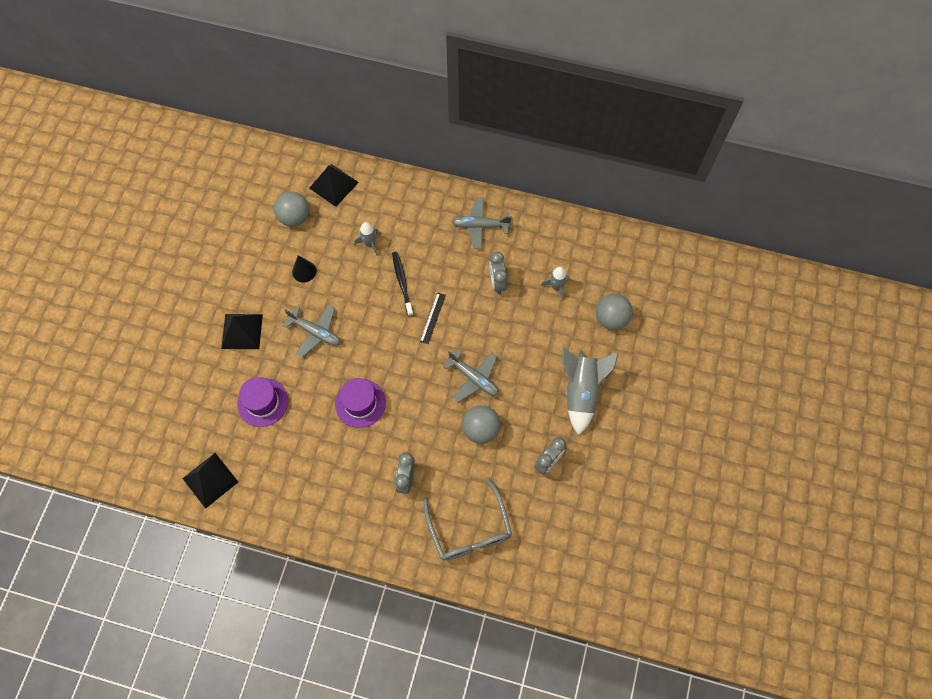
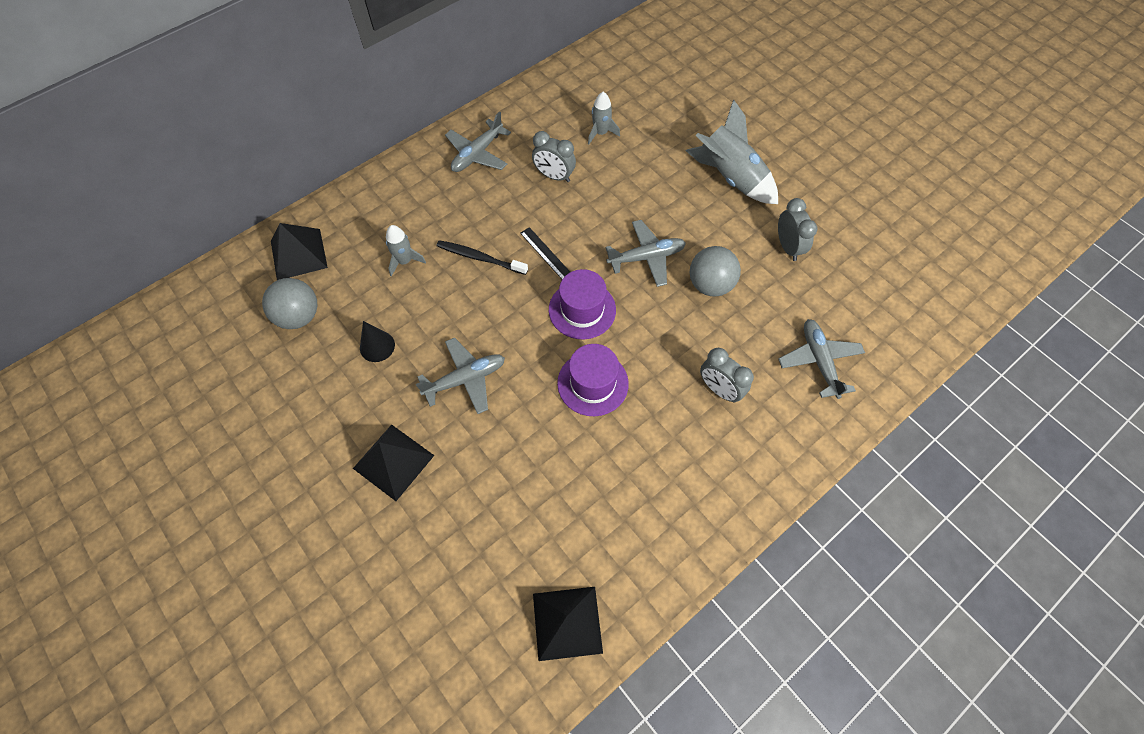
camera: 55 degrees left, 5 degrees down
purple hat [237,377,288,427] -> purple hat moved to [549,269,616,339]
grey glasses [424,477,512,561] -> grey plane [778,319,865,399]
grey ball [596,294,633,330] -> none

